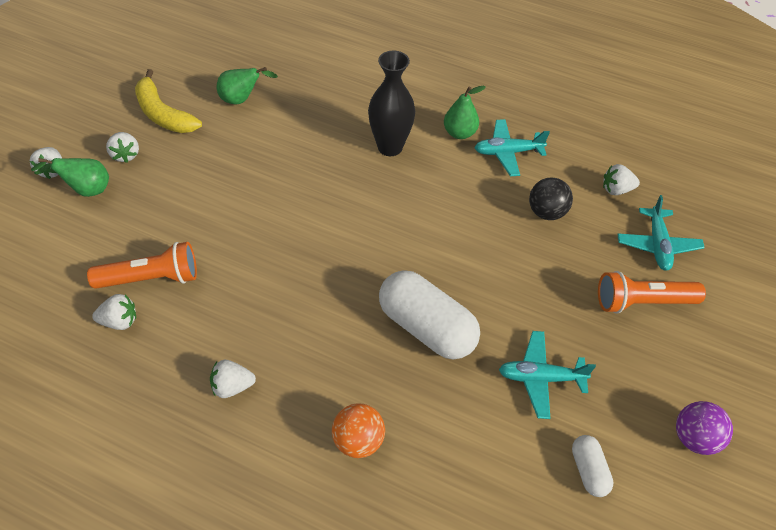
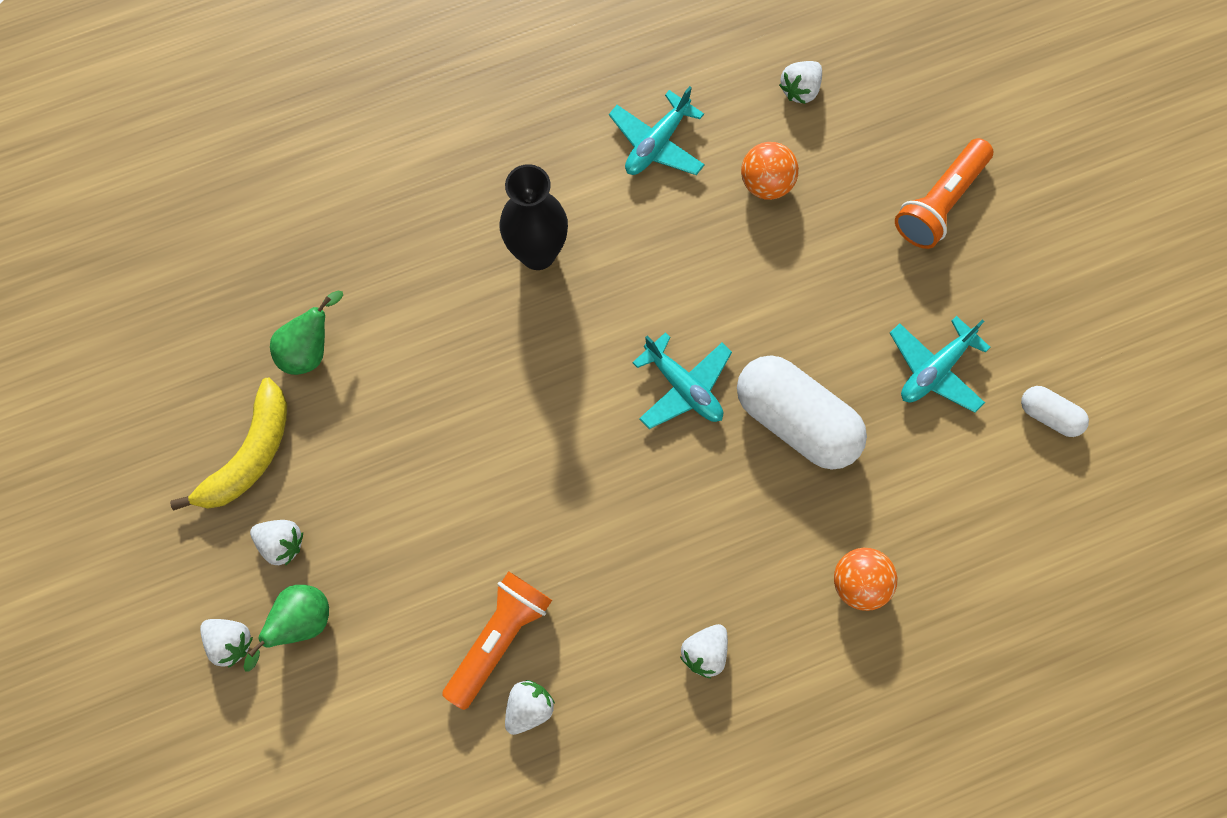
camera: 45 degrees left, 20 degrees up
yellow banana [135,69,202,133] -> yellow banana turned 60 degrees counterclockwise [170,378,287,511]
white capsule [379,270,480,360] -> white capsule turned 45 degrees clockwise [737,355,867,470]
green pear [444,86,486,139] -> none
black ball [529,177,573,220] -> orange ball [741,142,799,200]
turquoise plane [617,195,705,271] -> turquoise plane moved to [632,332,732,429]
purple ball [676,401,733,455] -> none

